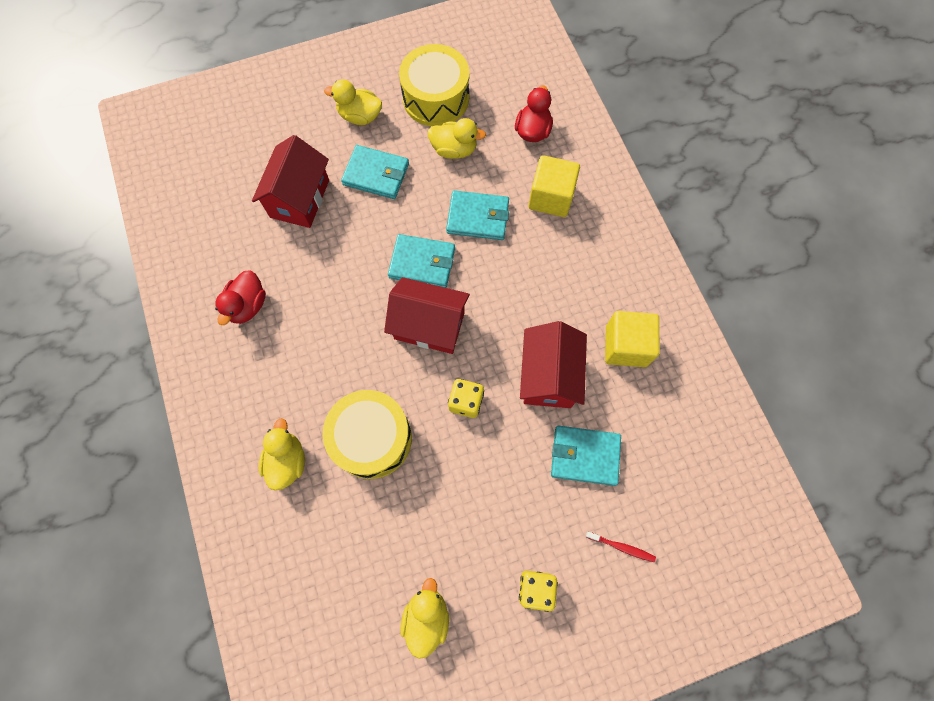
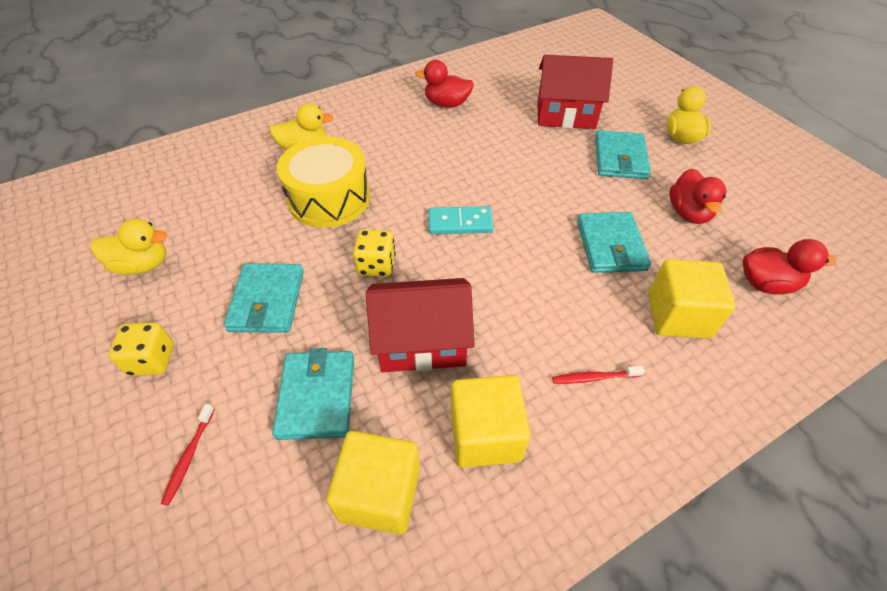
camera: 80 degrees right, 20 degrees down
red house [384,277,470,354] -> turquoise domino [428,206,494,234]
turquoise wallet [388,234,455,288] -> turquoise wallet moved to [224,263,304,333]
yellow drum [399,44,469,126] -> none
yellow duck [427,118,486,159] -> red duck [669,169,726,224]
none -> yellow cube [326,431,420,535]
none -> red toothbrush [552,366,645,384]

